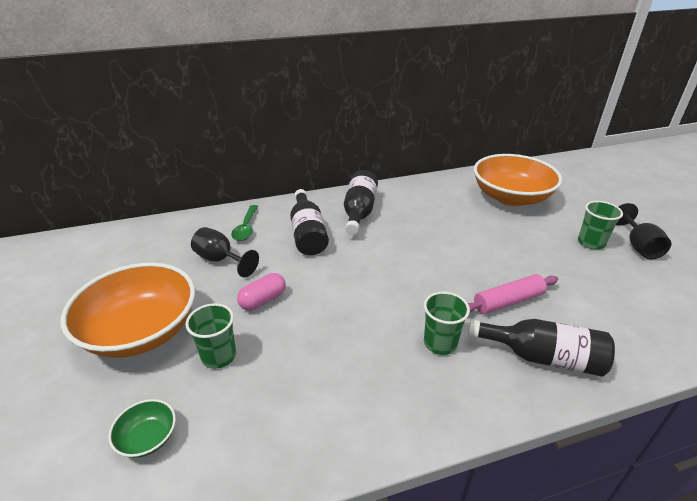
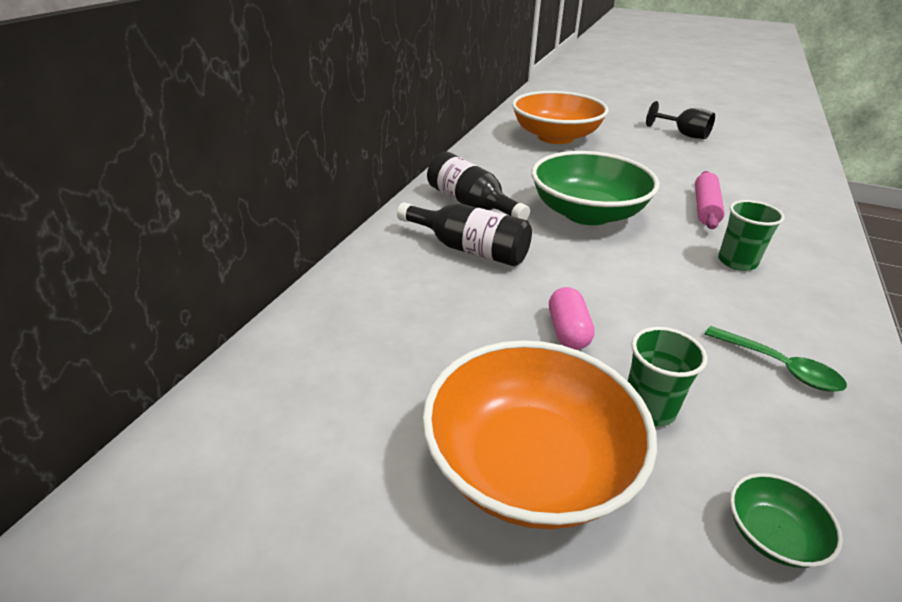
camera: 50 degrees left, 0 degrees up
black goblet [191,227,259,277] -> none
green spoon [231,205,258,241] -> green spoon moved to [705,326,847,392]
black bottle [468,319,615,376] -> none
green cup [578,201,623,249] -> none
none -> green bowl [531,151,660,225]

